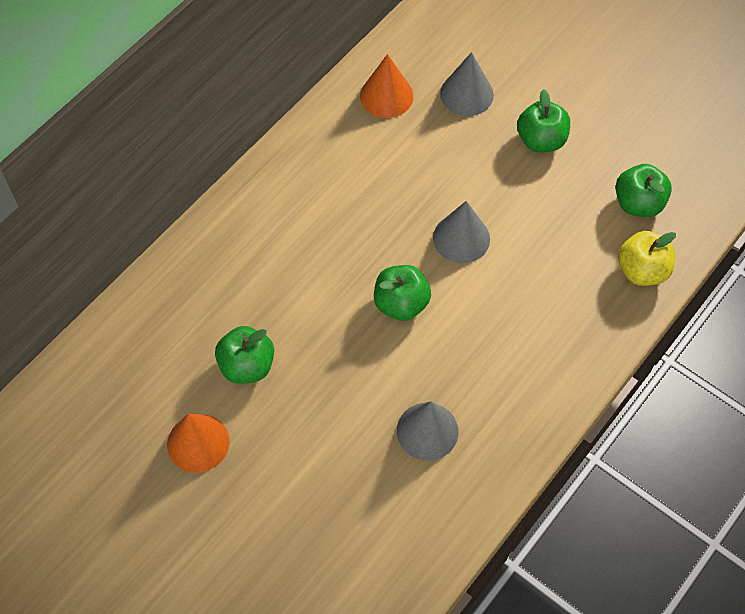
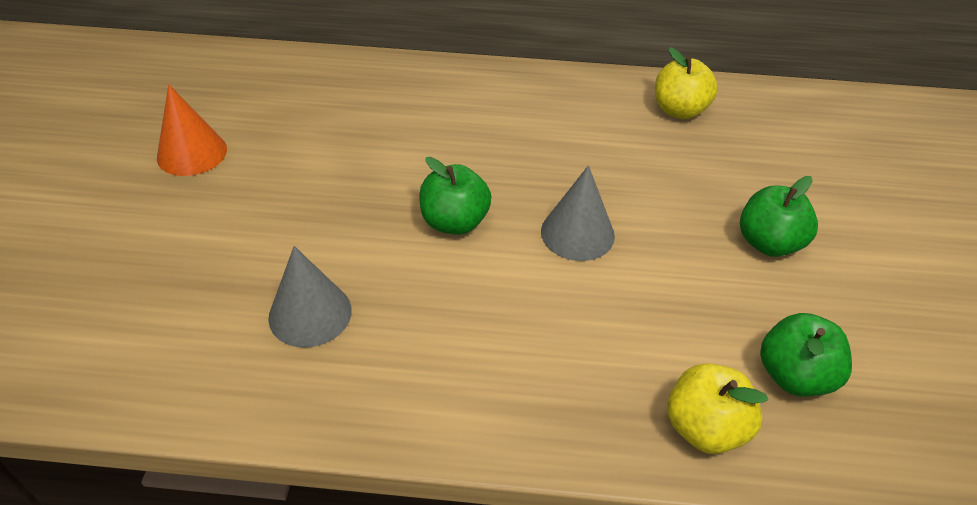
camera: 55 degrees right, 15 degrees down
green apple [215,326,274,384] -> none
orange cone [360,54,414,118] -> yellow apple [655,47,718,119]
grey cone [440,52,494,116] -> none

